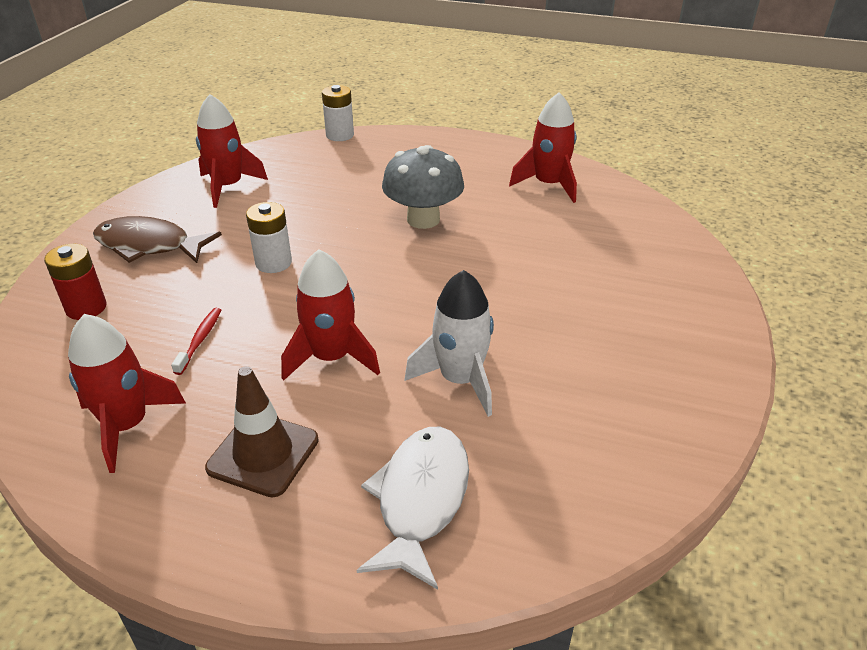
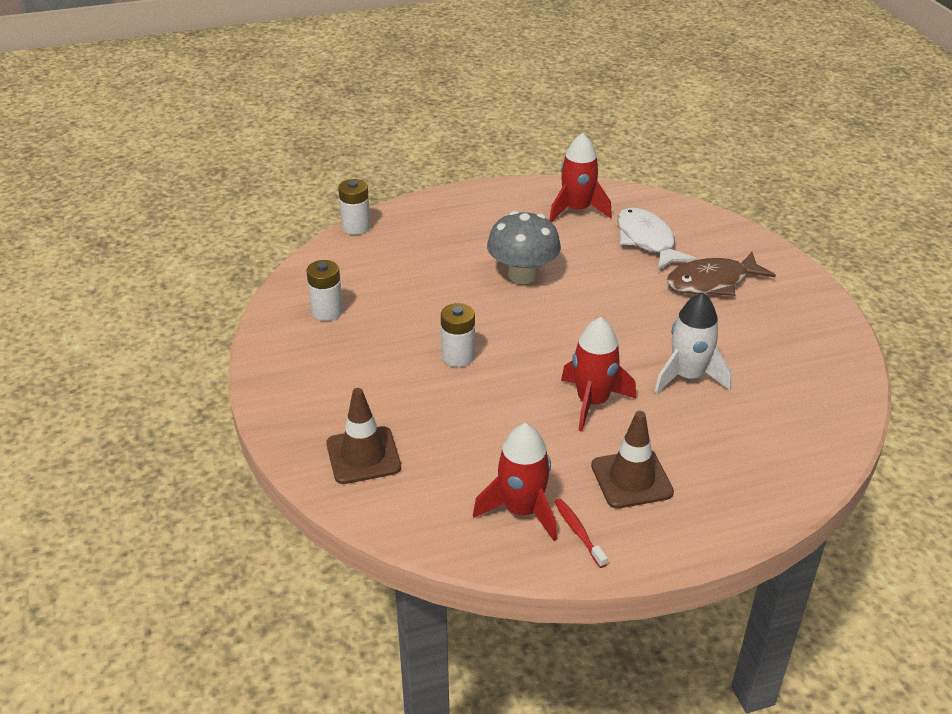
camera: 35 degrees left, 0 degrees up
red battery [44,244,106,320] -> brown traffic cone [326,388,401,484]
brown fish [93,216,222,263] -> brown fish moved to [666,252,776,296]
red toothbrush [171,308,221,375] -> red toothbrush moved to [554,498,608,568]
red rocket [196,94,268,208] -> white battery [306,260,343,321]
white fish [357,427,469,590] -> white fish moved to [617,207,696,270]

